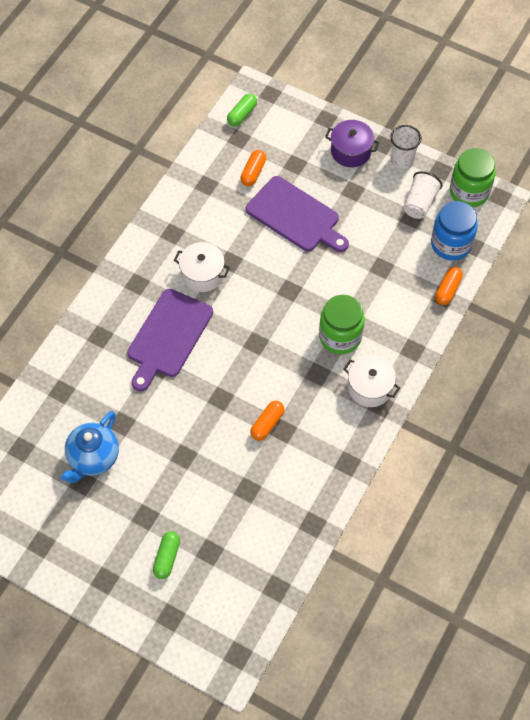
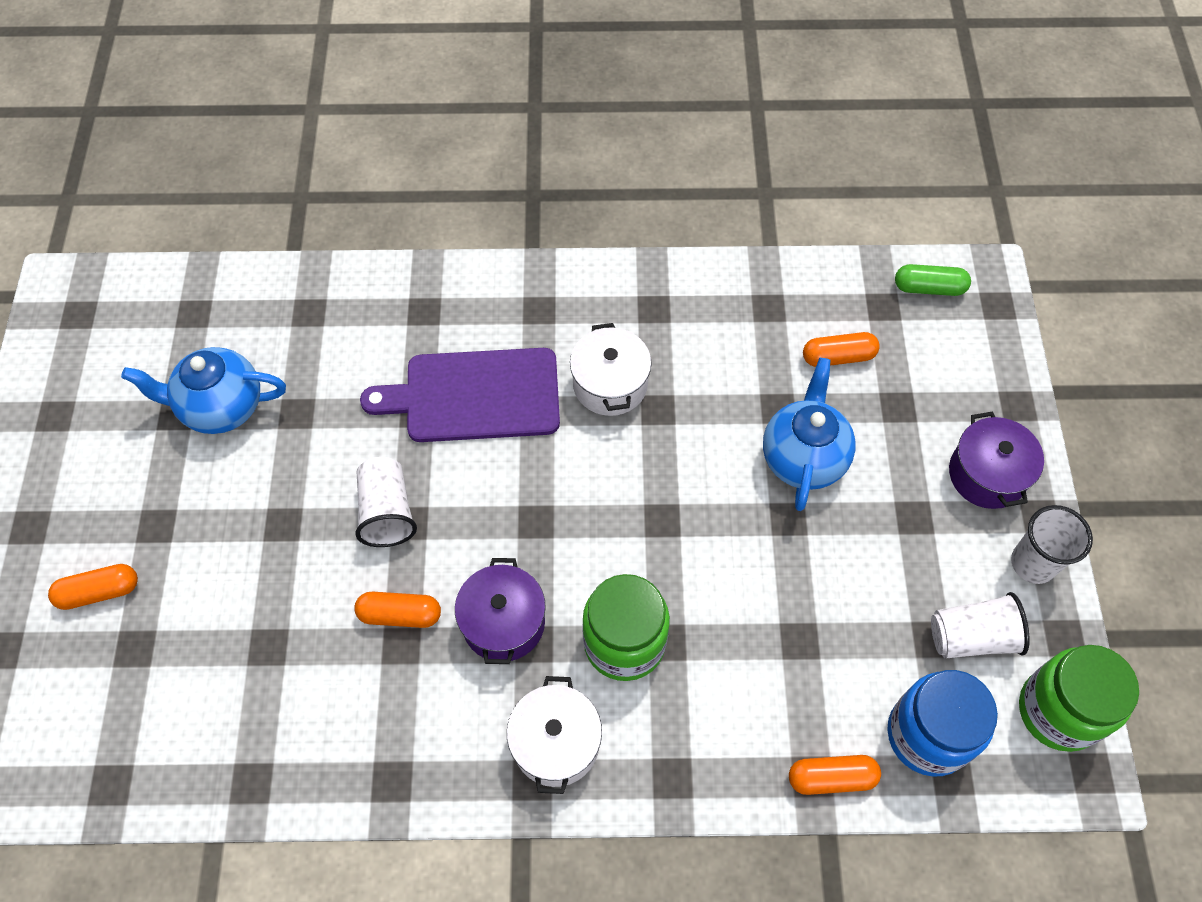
camera: 60 degrees right, 0 degrees up
green capsule [153,531,180,579] -> orange capsule [48,564,138,610]
purple cutting board [246,176,349,252] -> blue teapot [763,358,856,511]
none -> white cup [355,457,417,547]
none -> purple pot [455,558,546,664]

